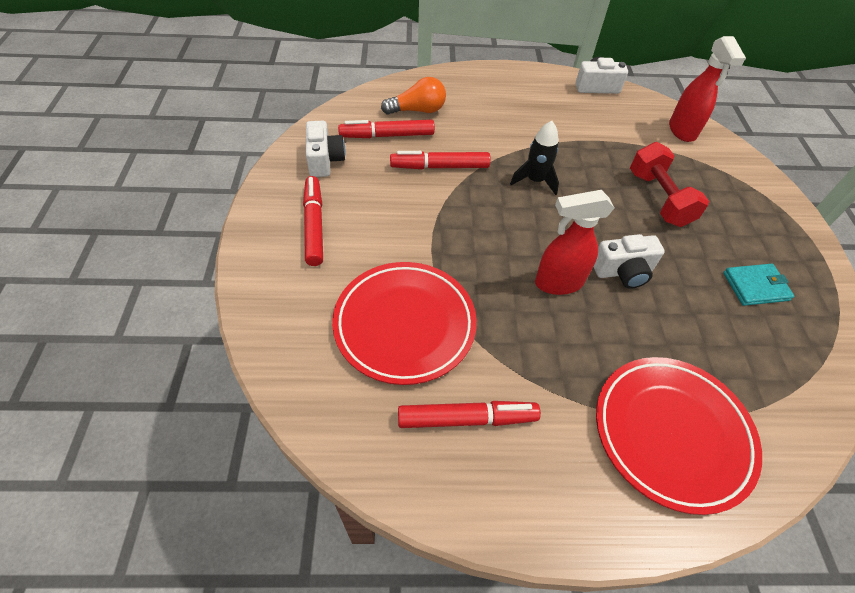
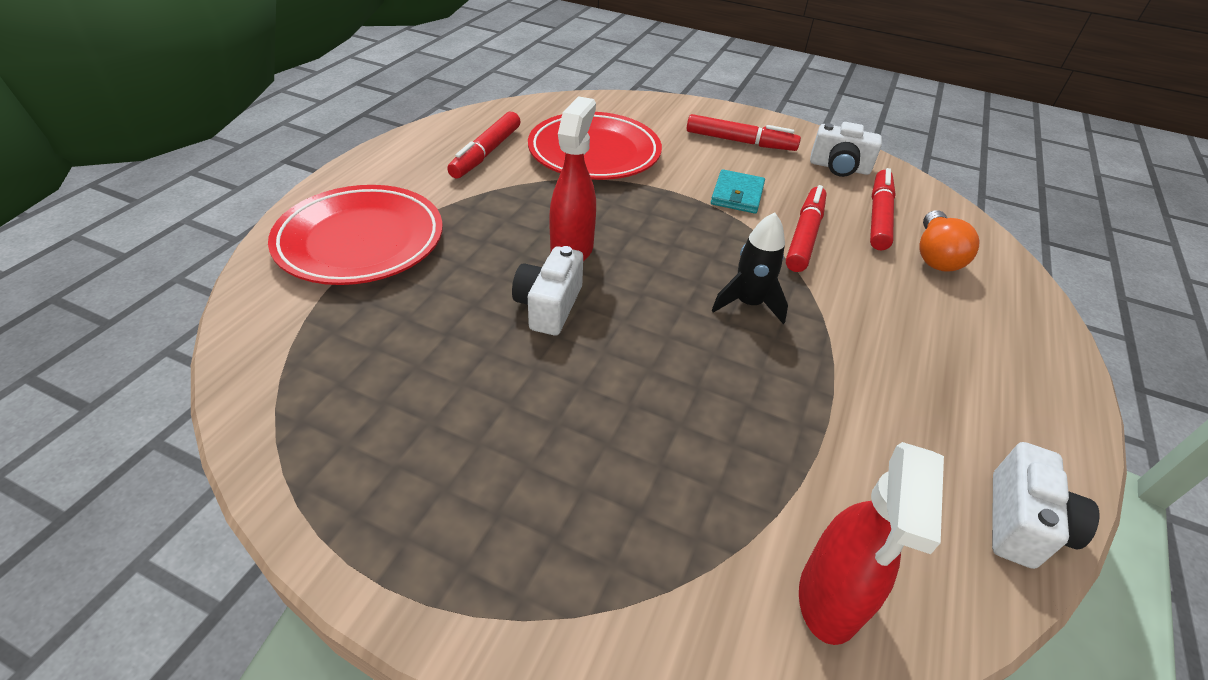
camera: 115 degrees right, 10 degrees down
red dumbbell [630,142,709,227] -> none
red spray bottle [669,36,746,142] -> red spray bottle turned 90 degrees counterclockwise [799,442,944,645]
turquoise wallet [723,264,795,306] -> turquoise wallet moved to [711,169,765,214]

